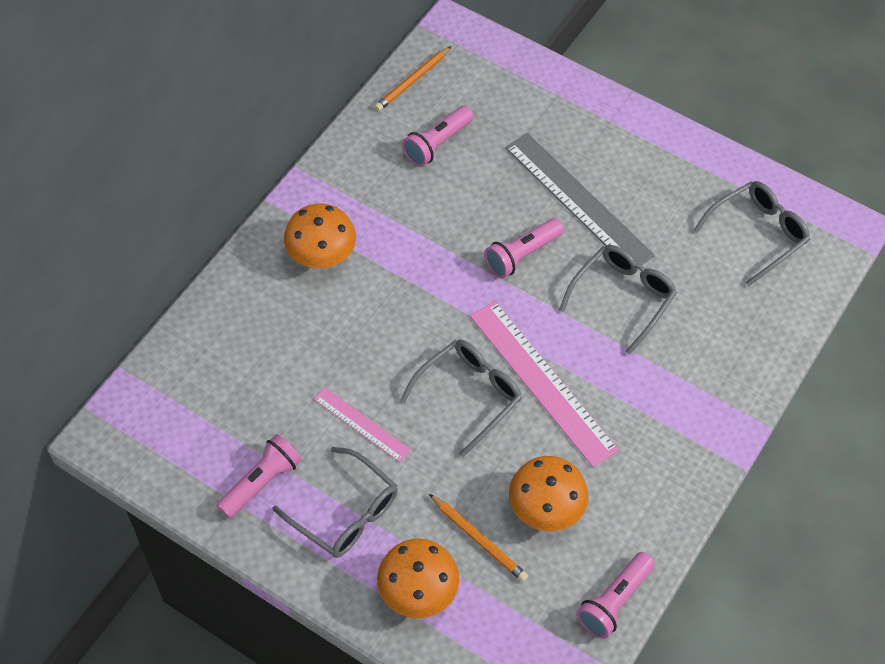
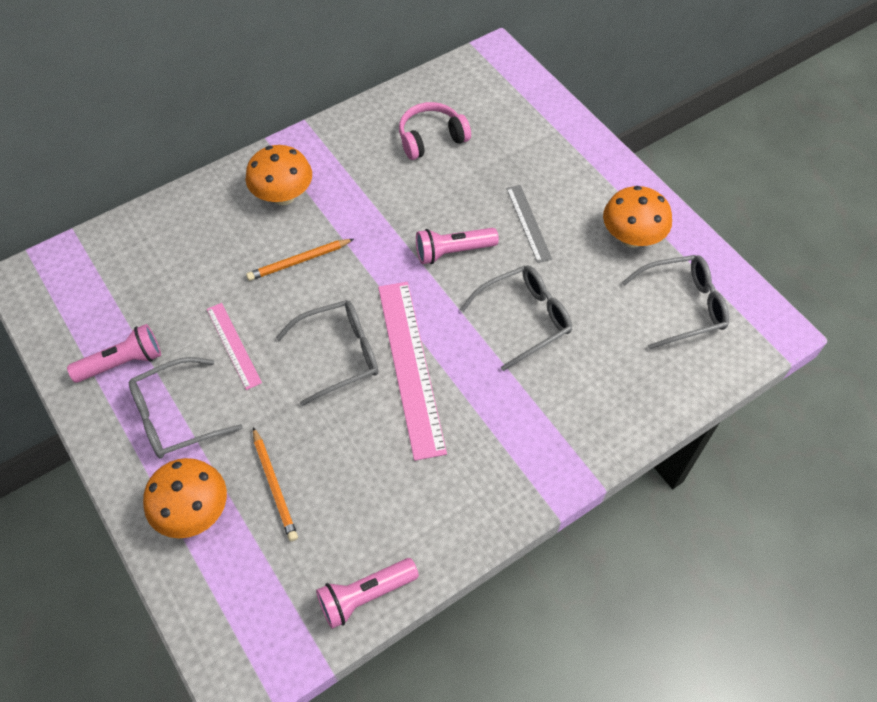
camera: 25 degrees right, 0 degrees up
grey glasses [273,447,398,558] -> grey glasses turned 90 degrees clockwise [129,357,243,459]
orange pencil [374,46,451,111] -> orange pencil moved to [246,239,354,281]
pink flashlight [402,106,474,167] -> pink headphones [399,102,471,160]
grey ruler [505,133,655,265] -> grey ruler [506,185,552,263], size x0.53
orange mushroom [509,456,588,531] -> orange mushroom moved to [603,186,672,248]

